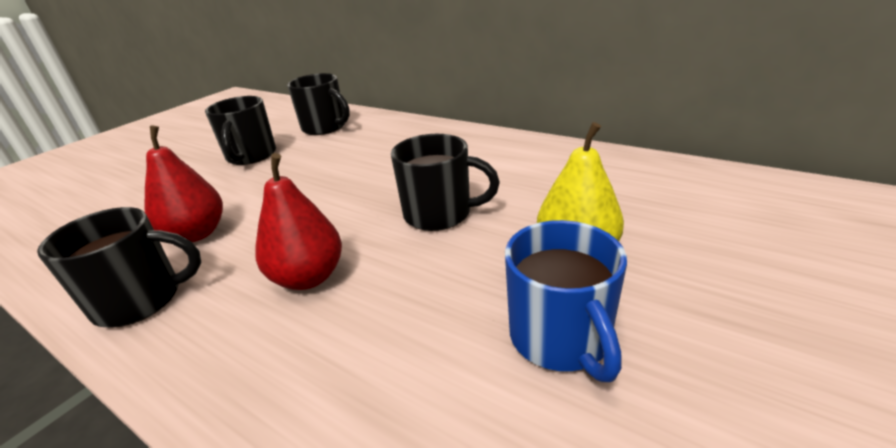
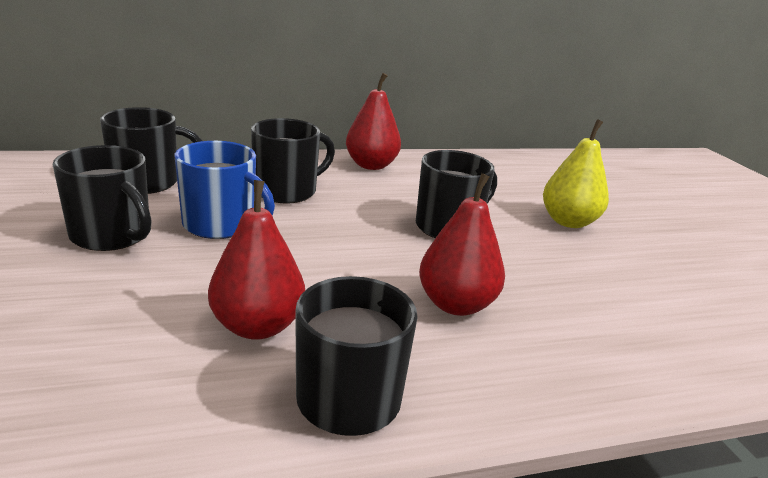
camera: 55 degrees left, 5 degrees down
blue mug [505,220,627,382] -> blue mug moved to [174,141,275,239]
none -> black mug [251,118,335,204]
none -> red pear [346,73,401,170]

